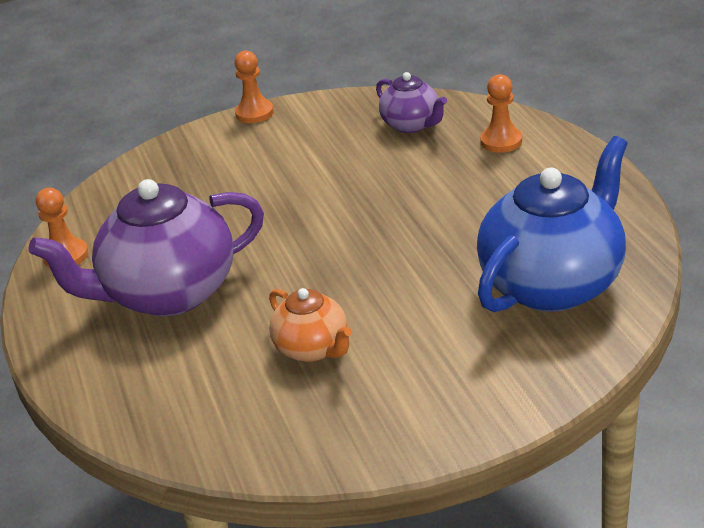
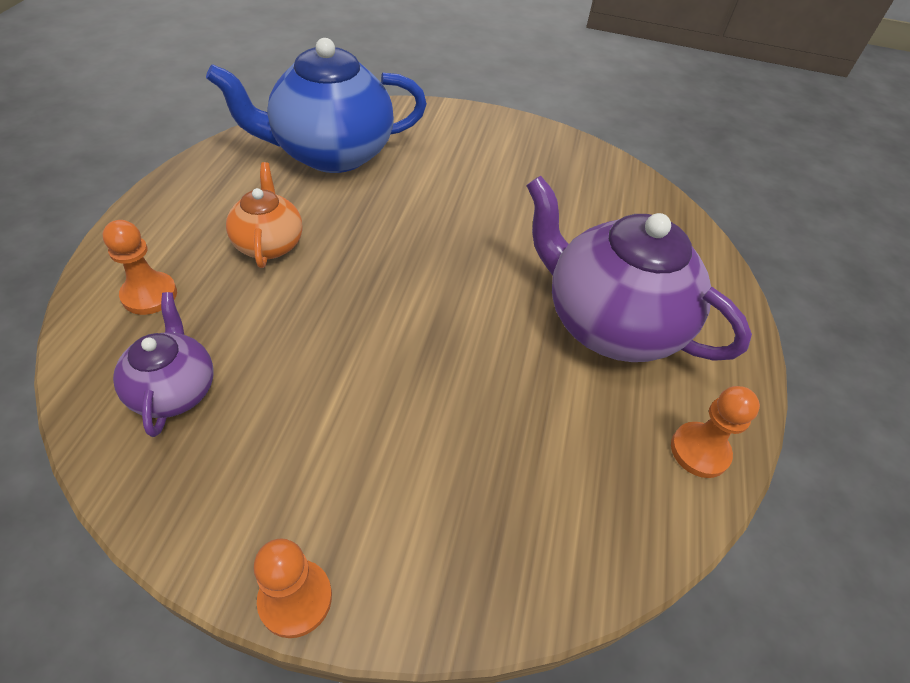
camera: 155 degrees left, 15 degrees up
purple teapot [28,179,264,316] -> purple teapot turned 150 degrees counterclockwise [526,176,752,362]
orange teapot [269,288,352,362] -> orange teapot moved to [226,162,303,268]

